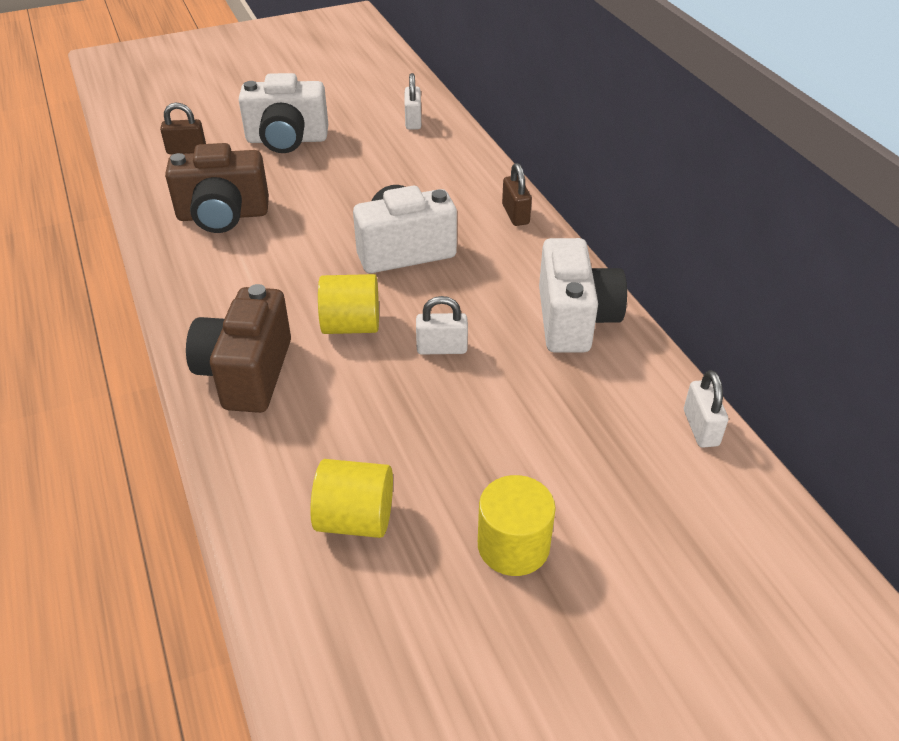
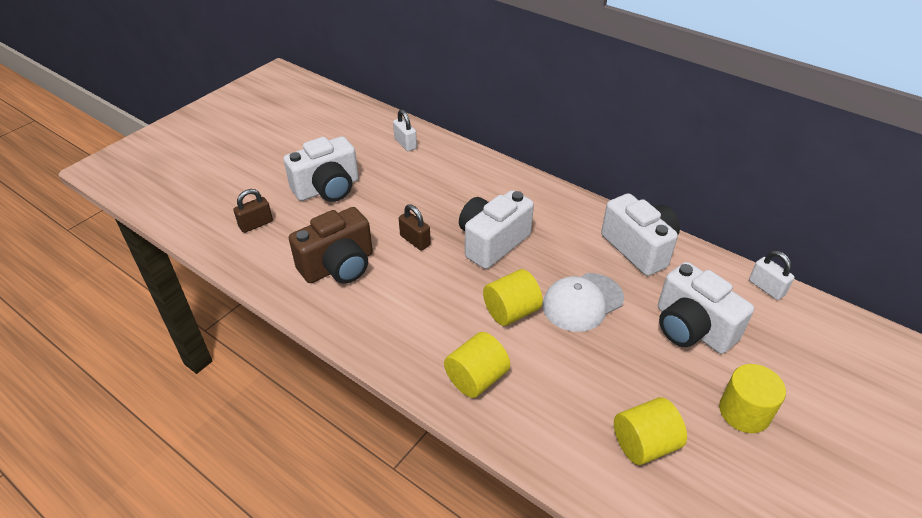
camera: 30 degrees left, 0 degrees up
brown camera [186,284,291,413] -> yellow cylinder [444,332,510,398]
white padlock [416,296,468,355] -> white cap [543,273,624,332]
brown padlock [502,163,532,226] -> brown padlock moved to [399,204,431,250]
none -> white camera [658,262,754,354]

